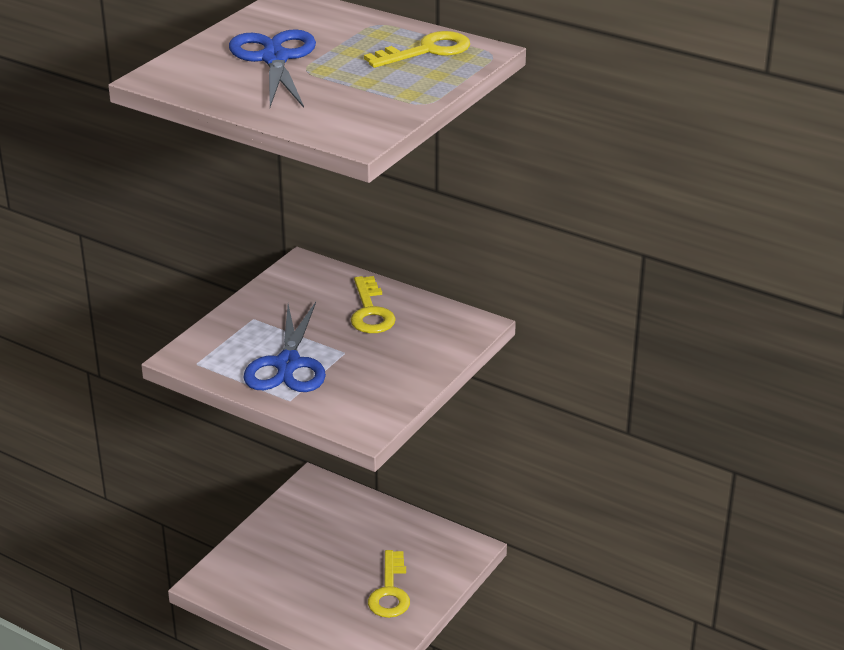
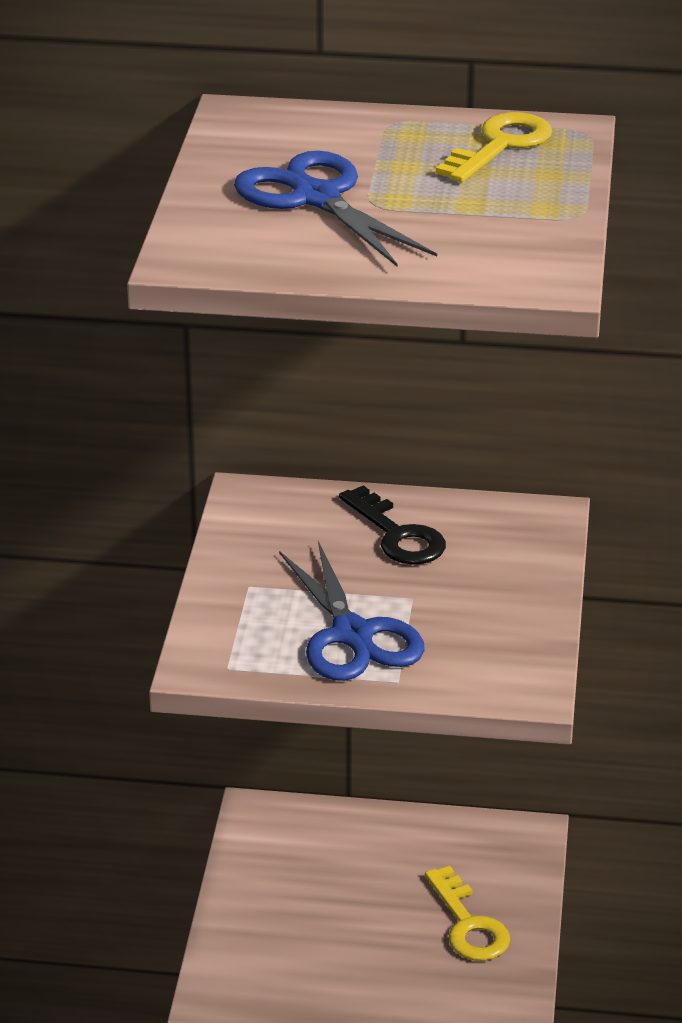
camera: 25 degrees left, 0 degrees up
yellow key [351,276,396,333] -> black key [339,485,446,564]

